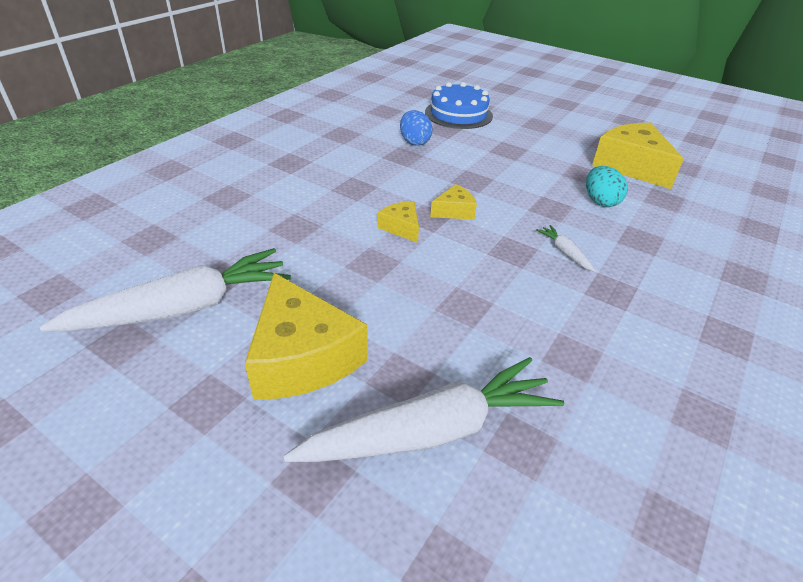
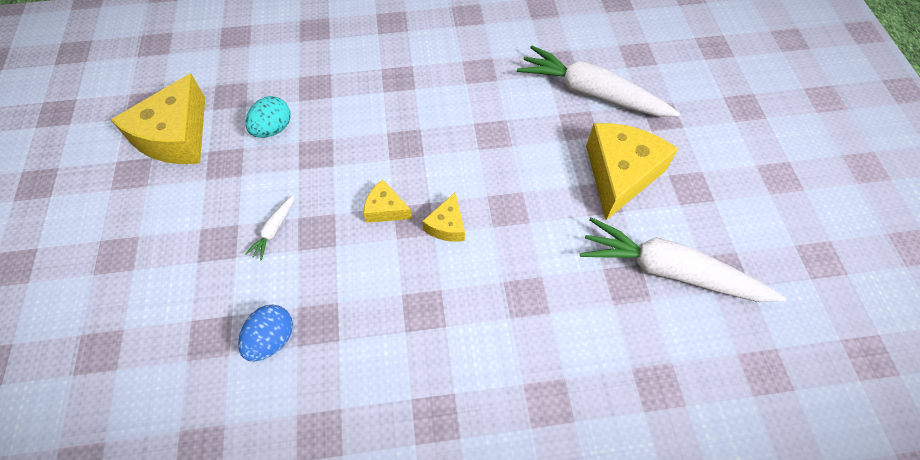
camera: 130 degrees left, 20 degrees up
blue cake [425,82,493,129] -> none
white carrot [536,225,595,272] -> white carrot moved to [245,195,294,261]

